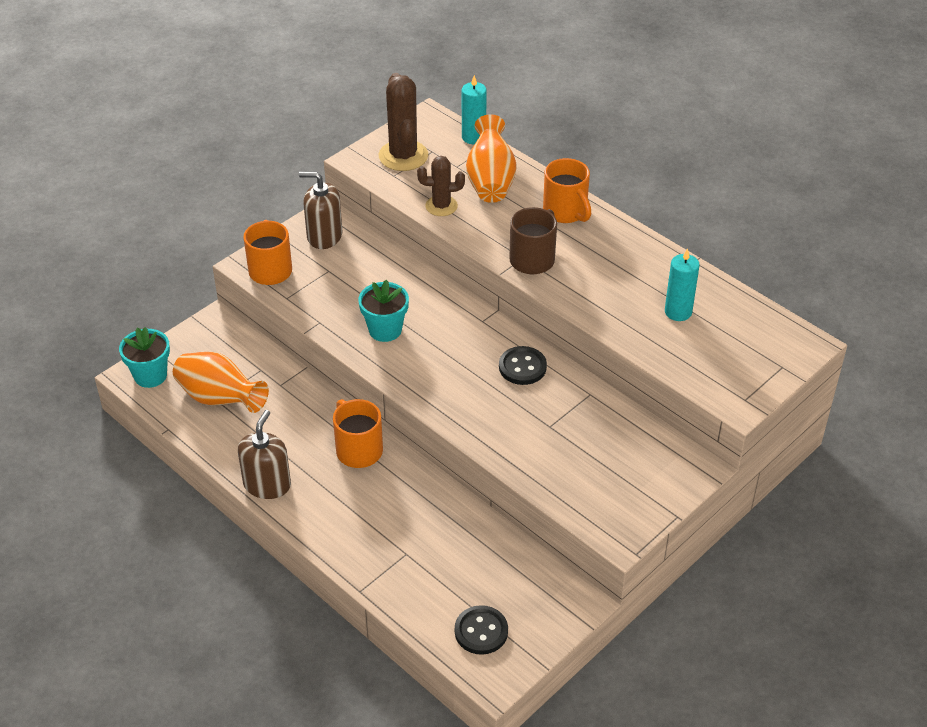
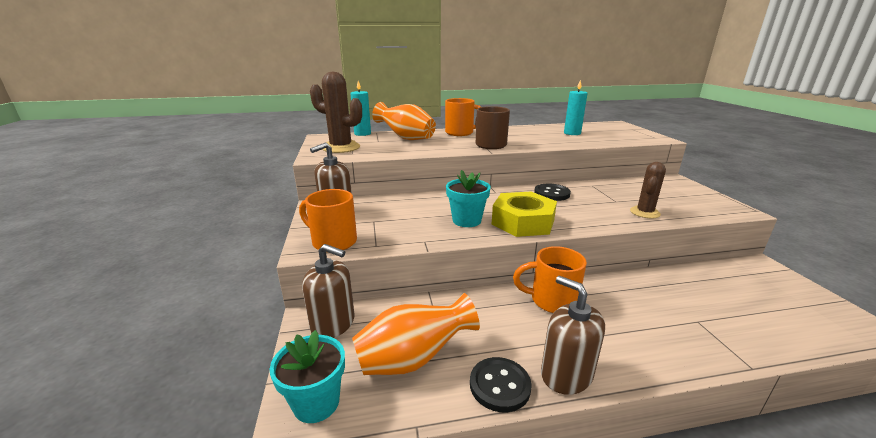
camera: 55 degrees left, 20 degrees down
brown cactus [417,156,465,216] -> brown cactus moved to [630,162,666,219]
black button [455,605,508,655] -> black button moved to [470,357,531,412]
none -> brown soap dispenser [302,244,355,338]
none -> yellow nut [492,192,557,237]

